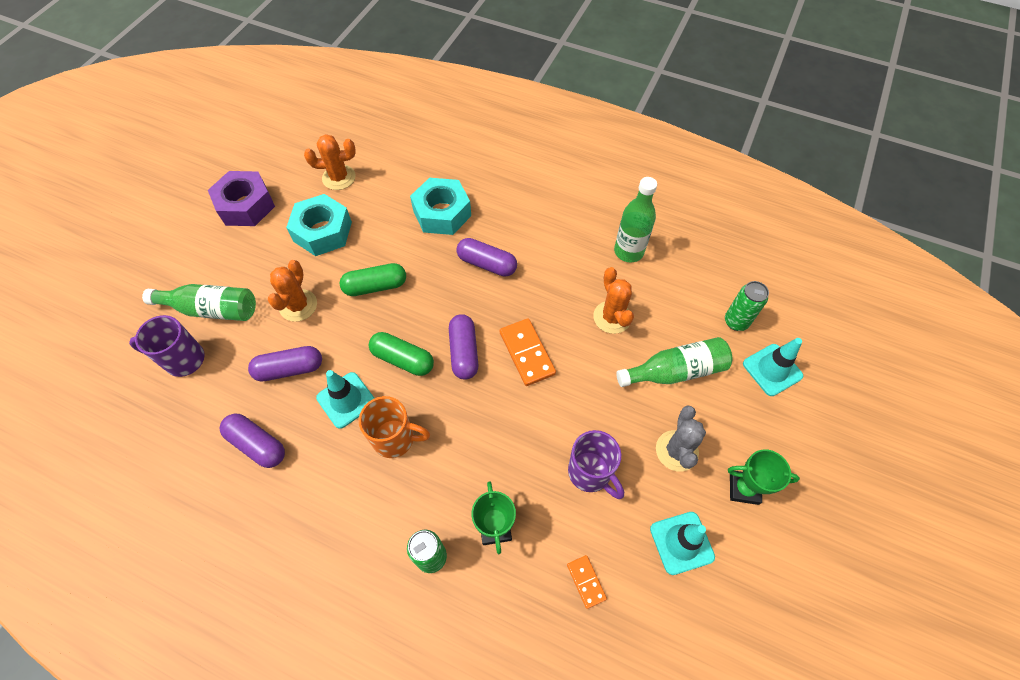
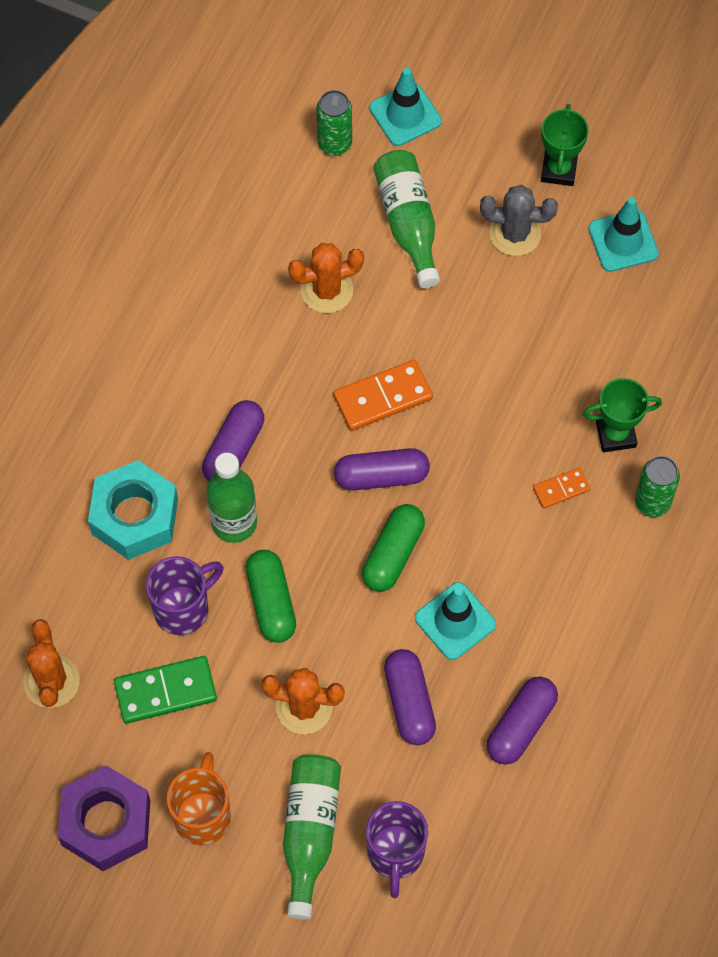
camera: 90 degrees left, 5 degrees up
turquoise nut [286,194,352,256] -> green domino [114,656,217,724]
orange mug [359,396,430,458] -> orange mug moved to [167,752,231,845]
orange domino [567,555,607,609] -> orange domino moved to [533,467,591,509]
purple mug [568,430,624,499] -> purple mug moved to [146,556,223,635]
green bottle [614,177,657,263] -> green bottle moved to [206,453,257,543]

